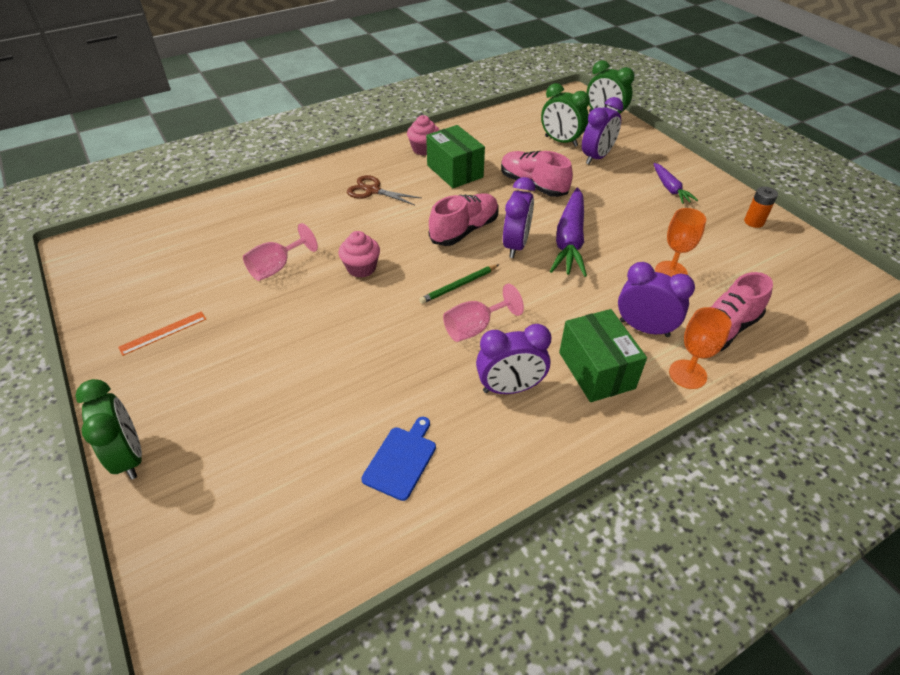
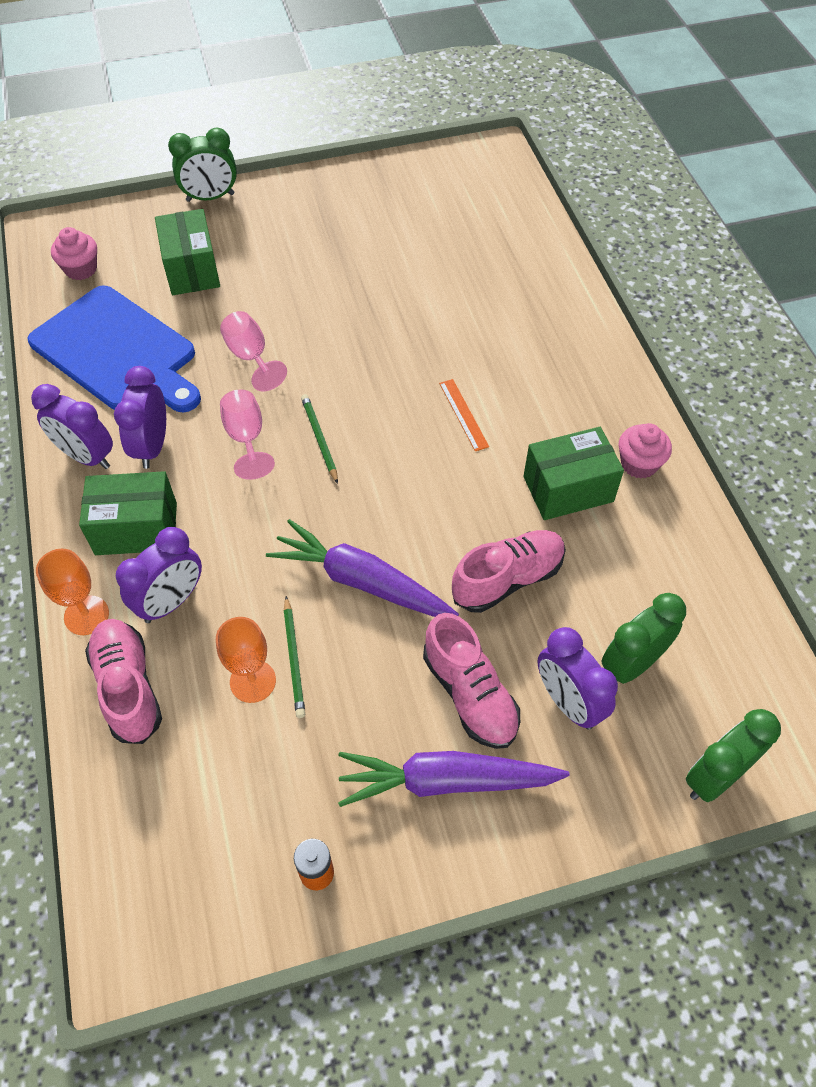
camera: 105 degrees right, 10 degrees up
orange ruler [118,311,206,356] -> orange ruler moved to [439,379,489,451]
pink goblet [243,223,318,281] -> pink goblet moved to [220,311,287,392]
pink cupcake [338,231,380,278] -> pink cupcake moved to [51,227,97,280]
brown scissors [347,175,421,205] -> none
blue cutting board [361,417,436,501] -> blue cutting board [28,285,201,412], size x2.30
pink shoe [429,193,499,246] -> pink shoe moved to [423,613,520,749]
purple clock [503,177,535,258] -> purple clock moved to [31,384,113,469]
purple carrot [653,163,698,204] -> purple carrot [338,751,570,807], size x1.78
none -> green box [155,209,220,295]
none -> green pencil [284,596,305,718]

